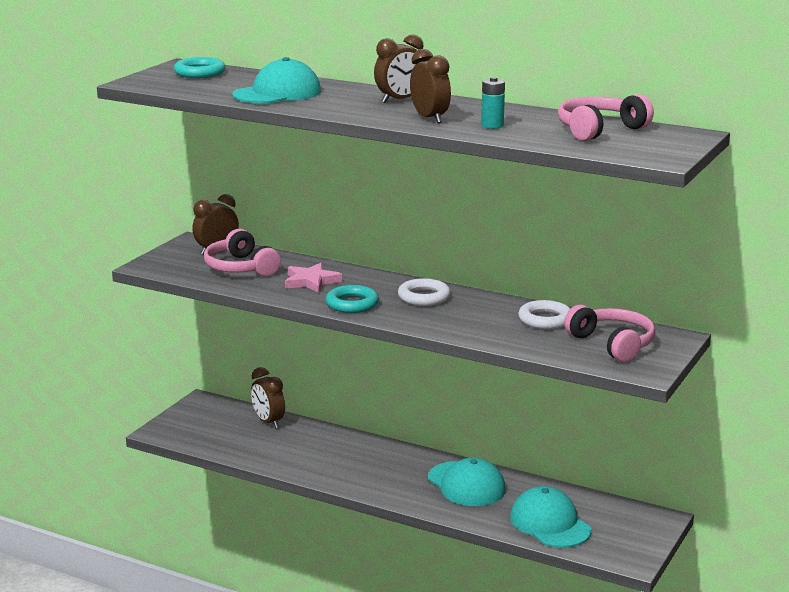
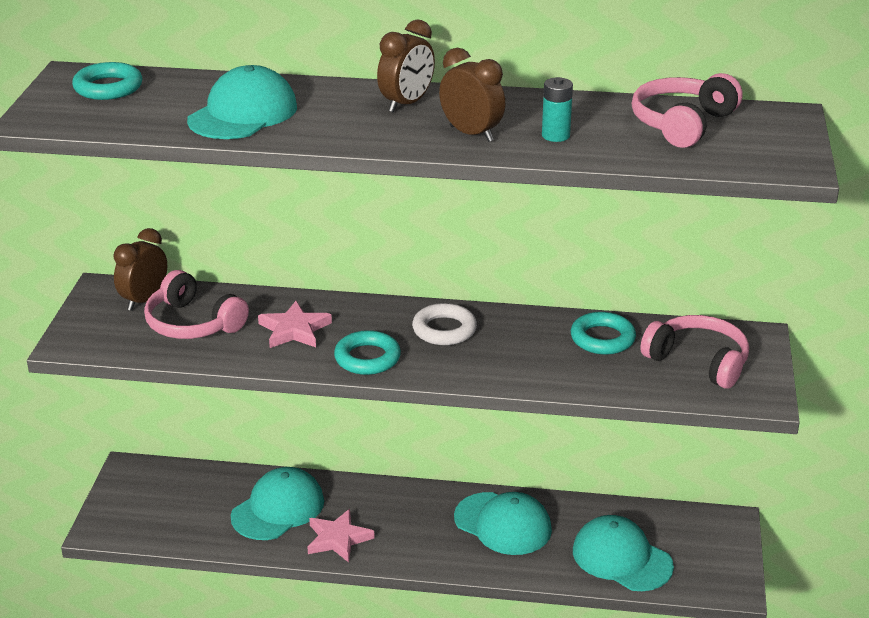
camera: 20 degrees left, 10 degrees up
brown clock [251,367,285,428] -> none
white ring [518,300,570,329] -> turquoise ring [571,312,636,355]
none -> turquoise cap [231,467,324,540]
none -> pink star [308,509,375,562]

